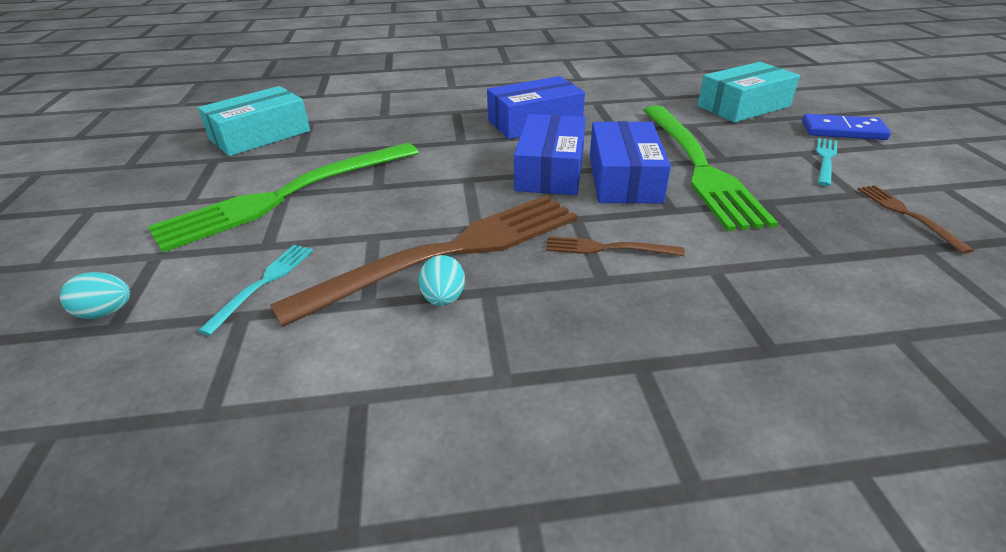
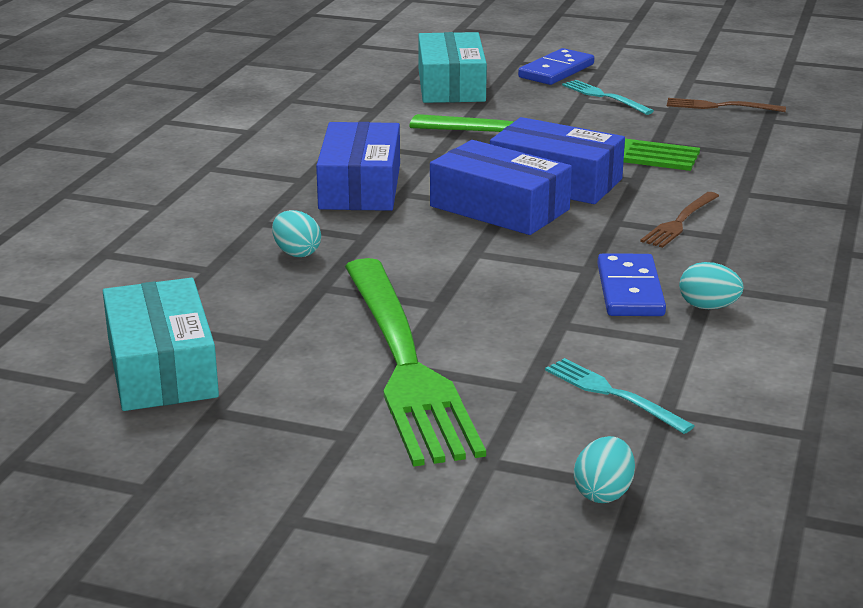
camera: 65 degrees left, 10 degrees down
brown fork [270,195,578,327] -> blue domino [597,253,666,316]
none -> turquoise egg [272,210,321,257]

